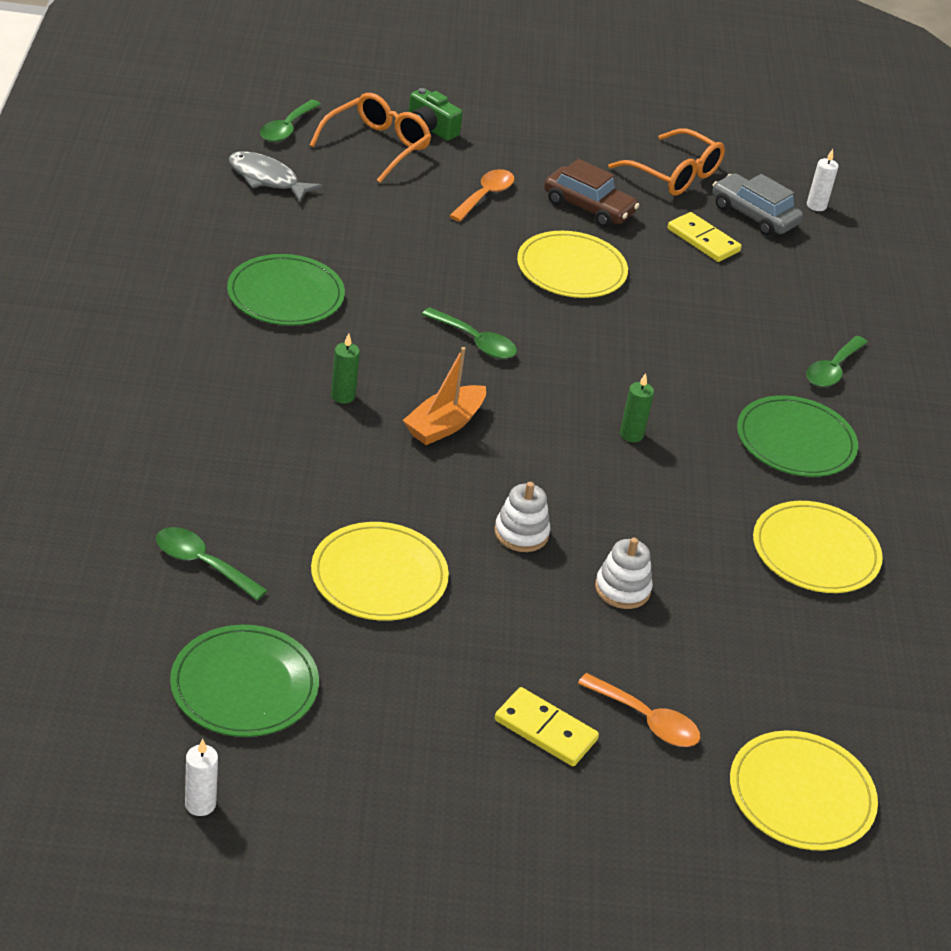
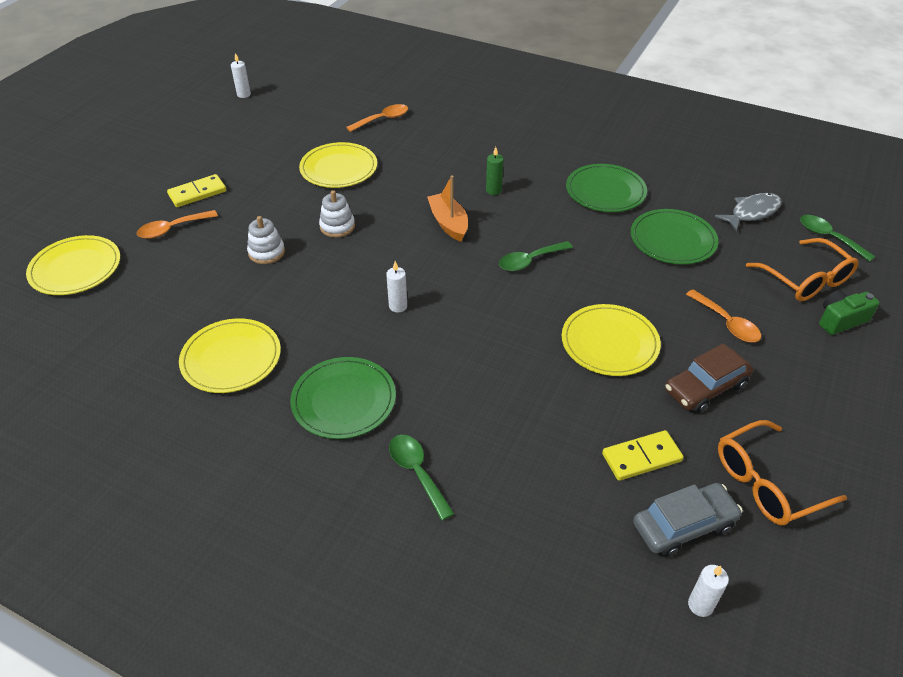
camera: 120 degrees right, 5 degrees up
green spoon [156,527,268,601] -> orange spoon [346,104,408,132]
green plate [170,625,319,737] -> green plate moved to [631,209,718,264]
green candle [620,373,654,442] -> white candle [386,261,407,313]

